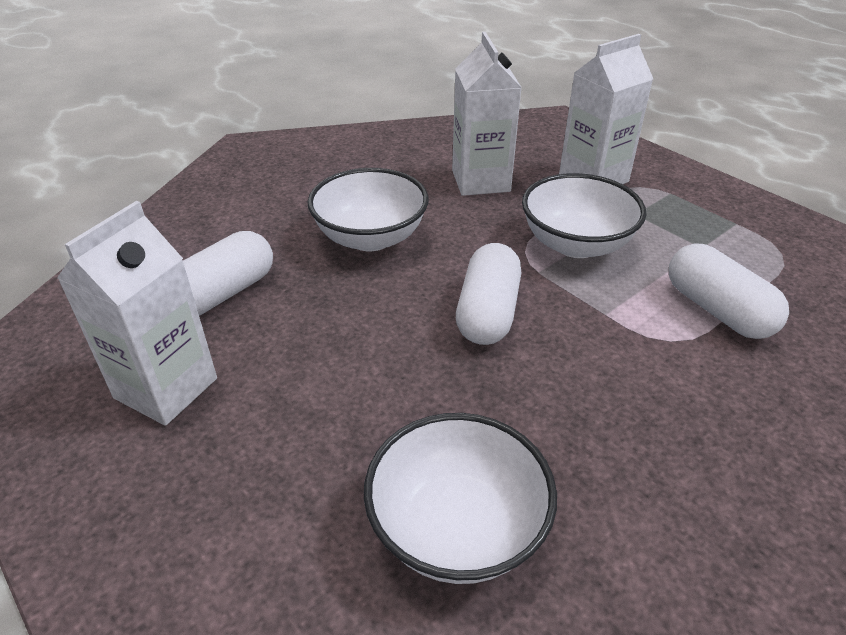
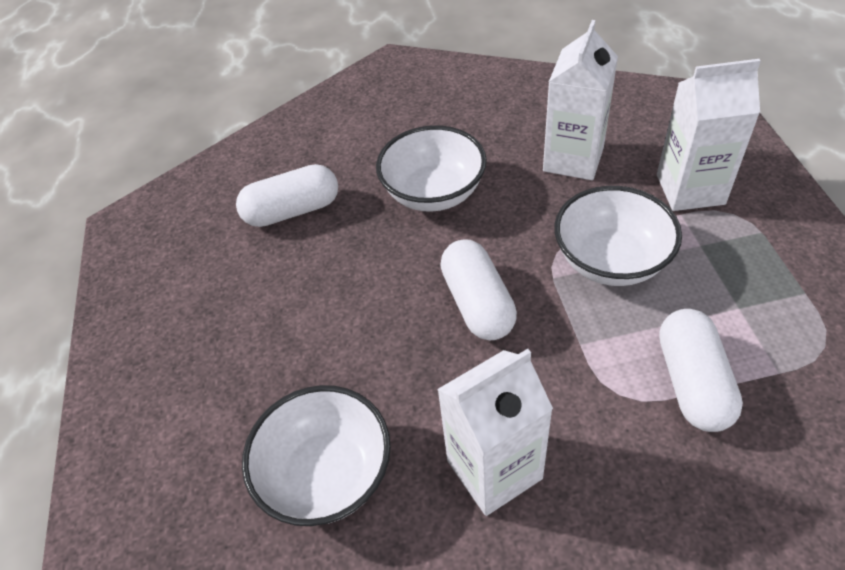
camera: 35 degrees right, 10 degrees up
white carton [57,201,217,426] -> white carton moved to [437,349,553,516]
white capsule [456,243,521,345] -> white capsule turned 60 degrees counterclockwise [440,240,517,340]

